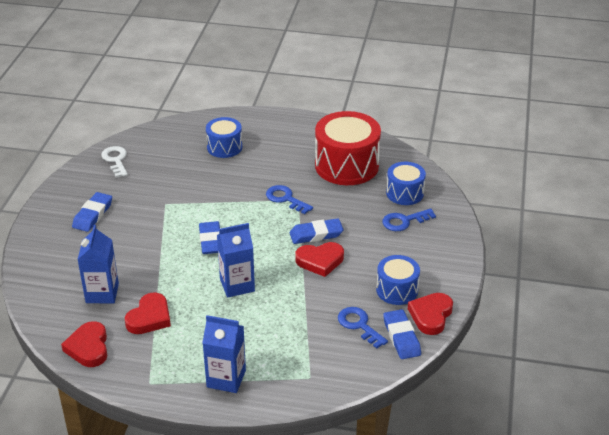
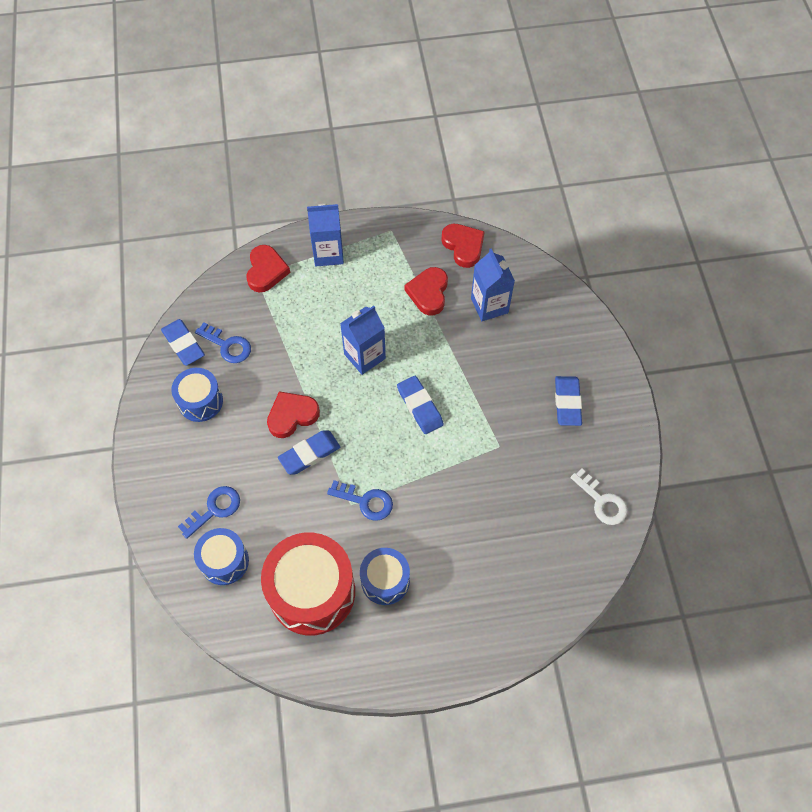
camera: 160 degrees right, 25 degrees up
blue drum [206,117,242,158] -> blue drum moved to [360,548,410,605]
red heart [408,293,453,335] -> red heart moved to [246,245,290,293]

